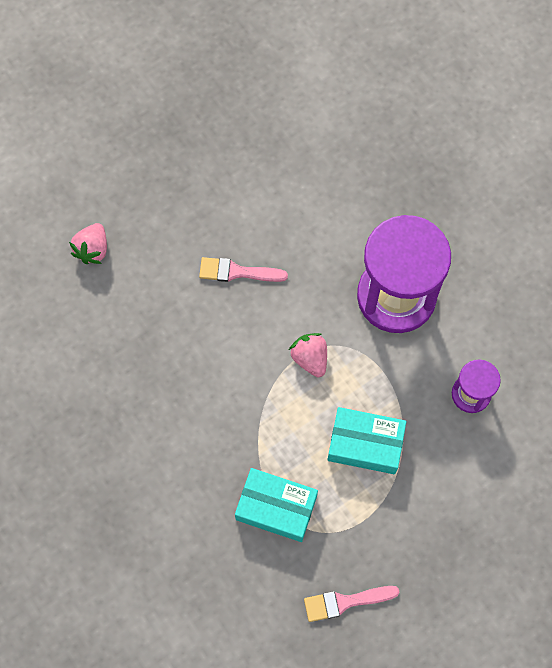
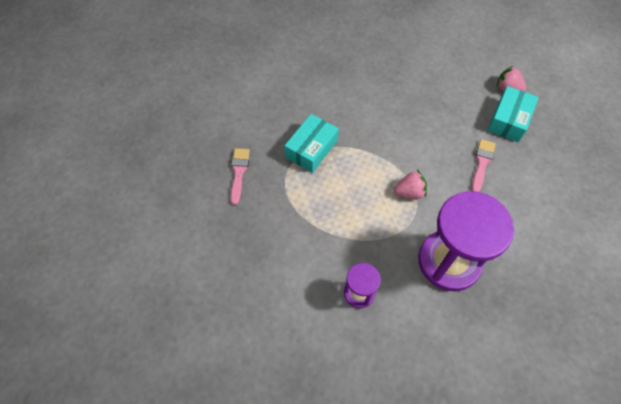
camera: 105 degrees right, 10 degrees down
turquoise box [327,407,406,474] -> turquoise box moved to [487,86,539,142]

